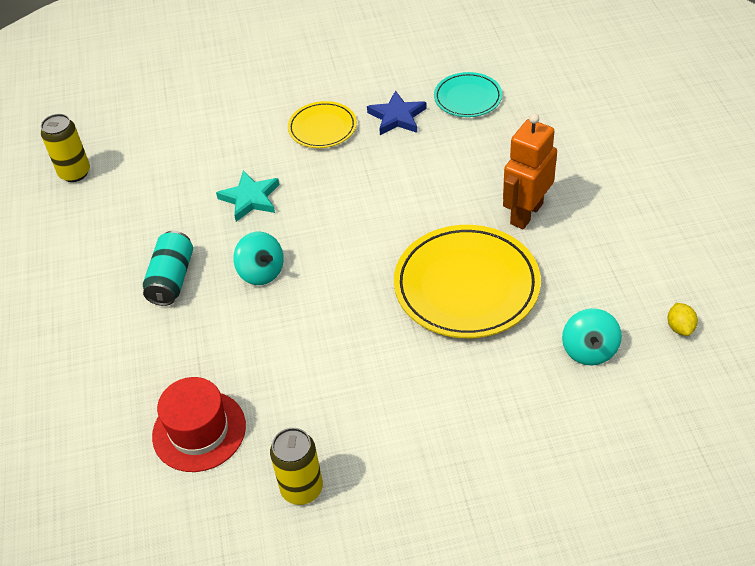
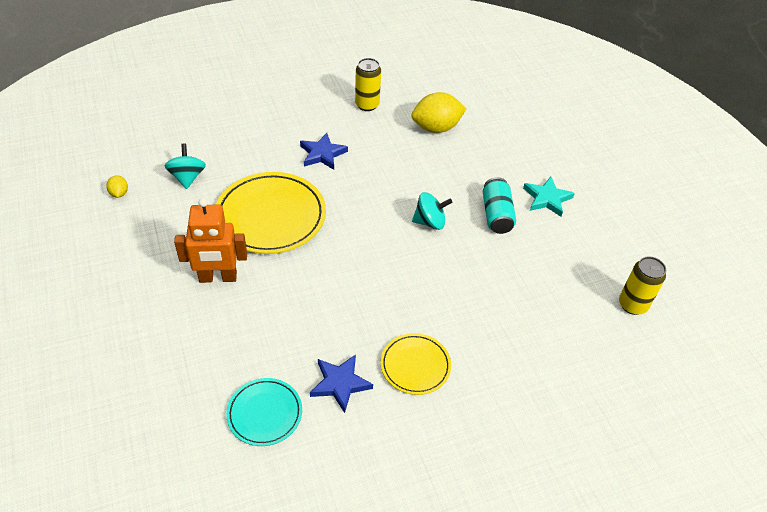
camera: 165 degrees right, 0 degrees up
red hat [152,377,246,472] -> yellow lemon [411,92,466,133]
turquoise star [216,170,279,222] -> turquoise star moved to [523,177,575,217]
turquoise spinning top [233,232,284,285] -> turquoise spinning top turned 135 degrees clockwise [412,192,452,230]
orange robot [503,113,557,229] -> orange robot turned 60 degrees clockwise [174,198,247,283]
none -> blue star [300,133,348,170]

